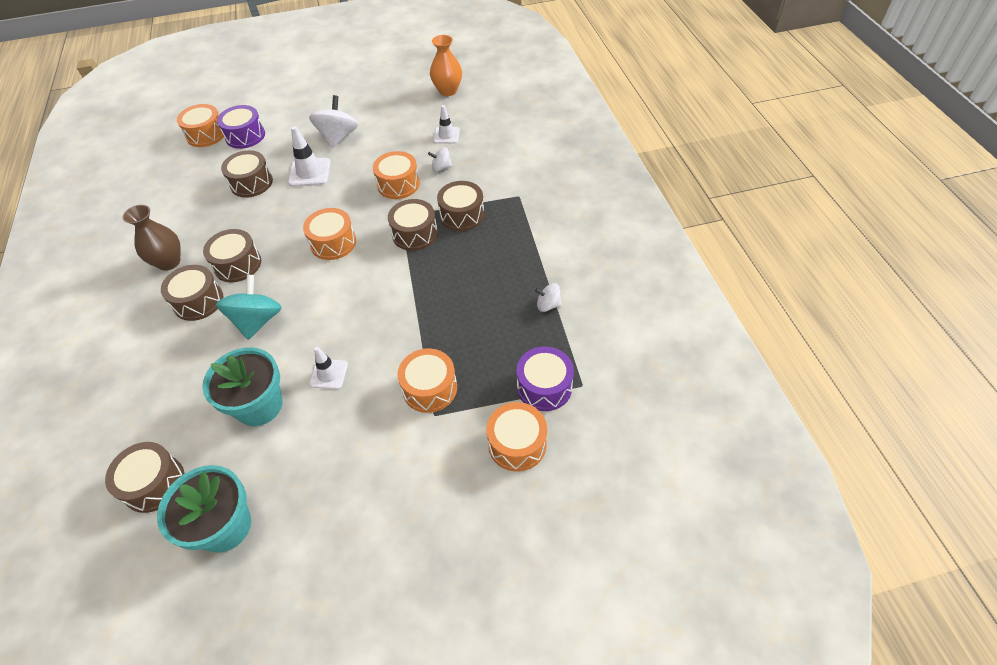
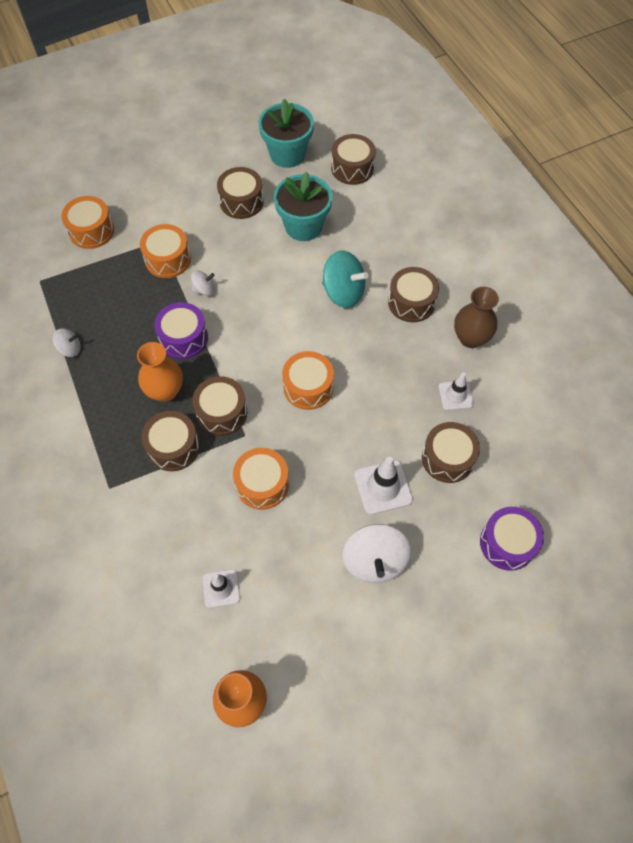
camera: 165 degrees right, 10 degrees up
orange drum [177,104,224,147] -> none
brown drum [203,229,261,282] -> brown drum moved to [217,167,264,219]
turquoise spinning top [216,275,282,340] -> turquoise spinning top turned 60 degrees counterclockwise [322,251,369,308]
white traffic cone [309,347,348,389] -> white traffic cone moved to [439,372,474,410]
white spinning top [428,147,452,172] -> white spinning top moved to [191,270,215,296]
purple drum [516,347,574,411] -> purple drum moved to [154,302,208,359]
none -> orange vase [137,342,183,402]

